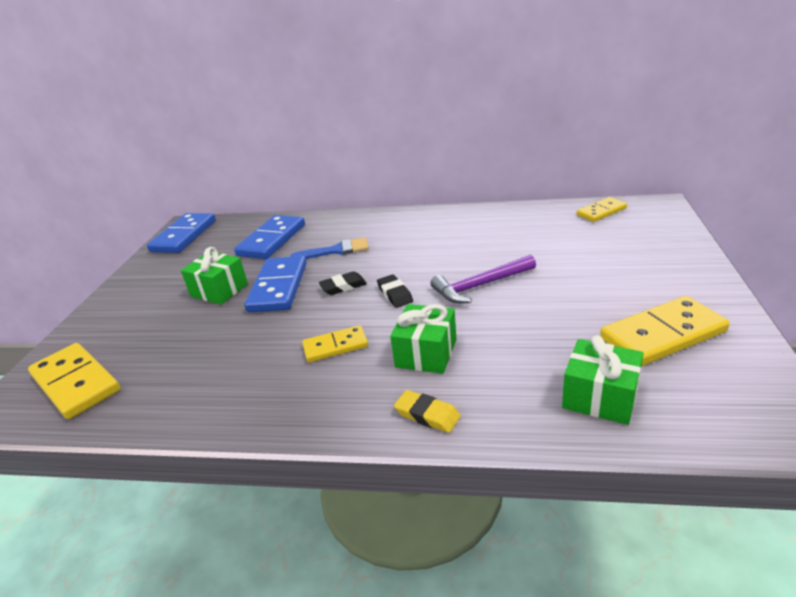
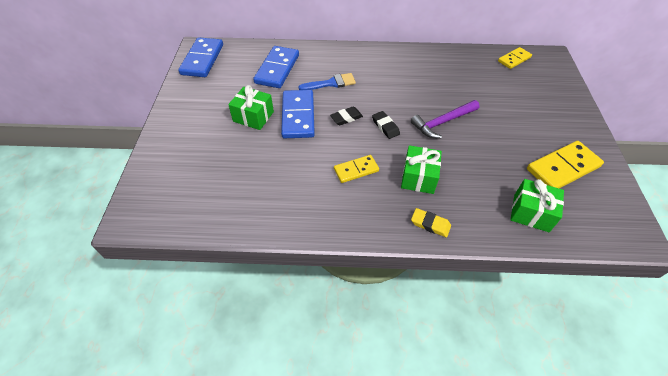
camera: 10 degrees left, 20 degrees up
yellow domino [28,343,120,419] -> none

